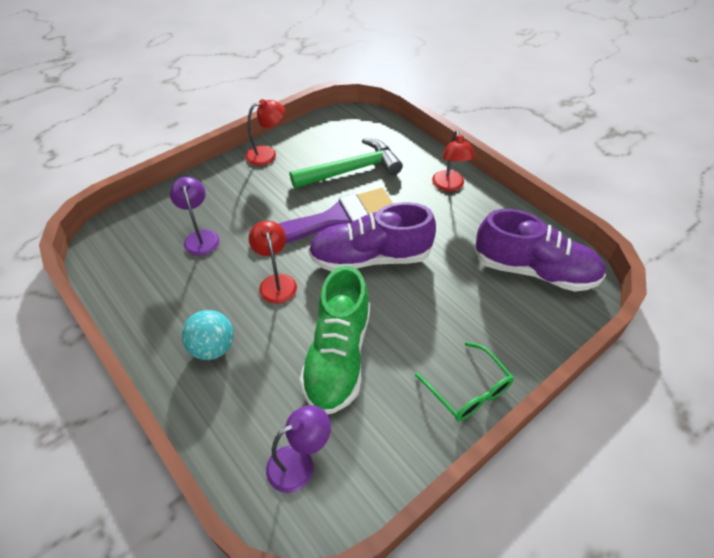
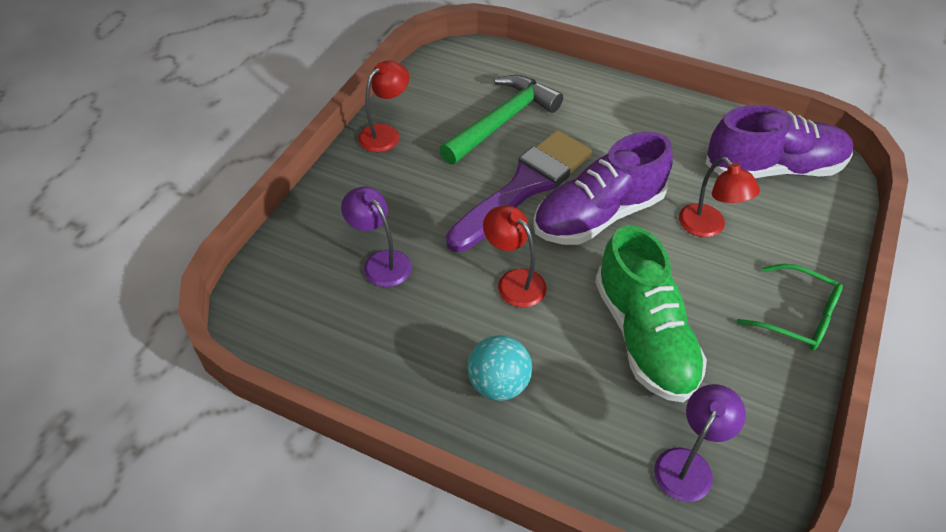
camera: 25 degrees left, 0 degrees up
red lamp [432,130,475,192] -> red lamp moved to [679,157,760,237]

